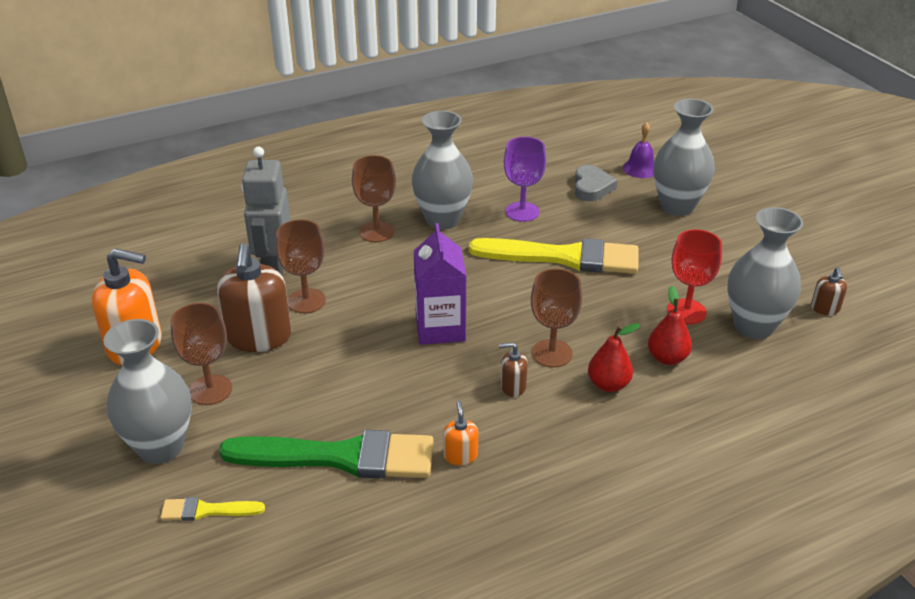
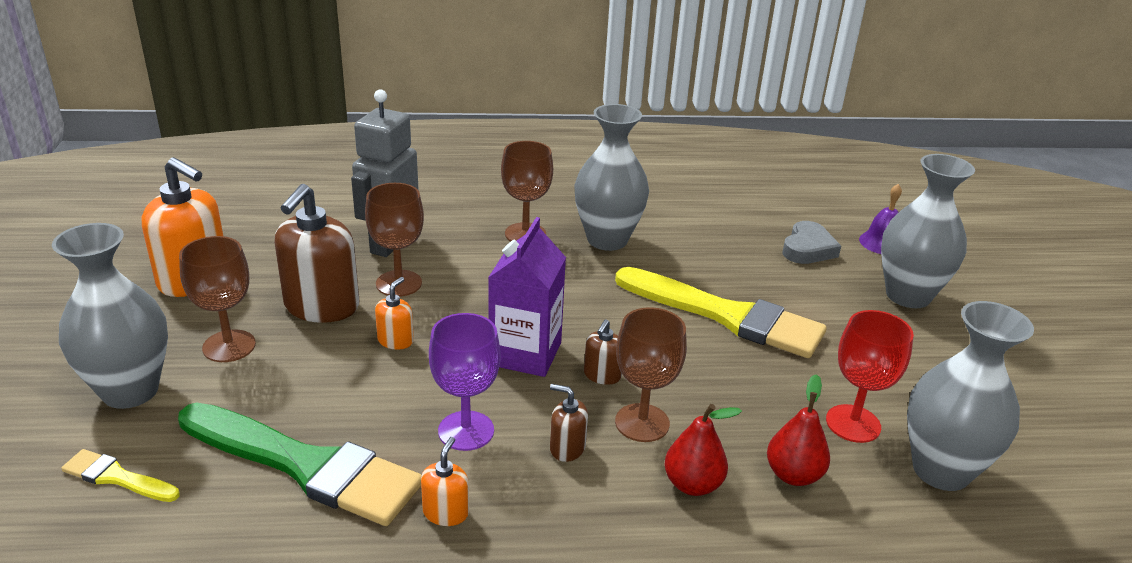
camera: 20 degrees right, 5 degrees down
purple goblet [504,137,546,222] -> purple goblet moved to [429,313,501,451]
brown soap dispenser [811,267,847,315] -> brown soap dispenser moved to [584,319,622,385]
none -> orange soap dispenser [375,277,414,350]

